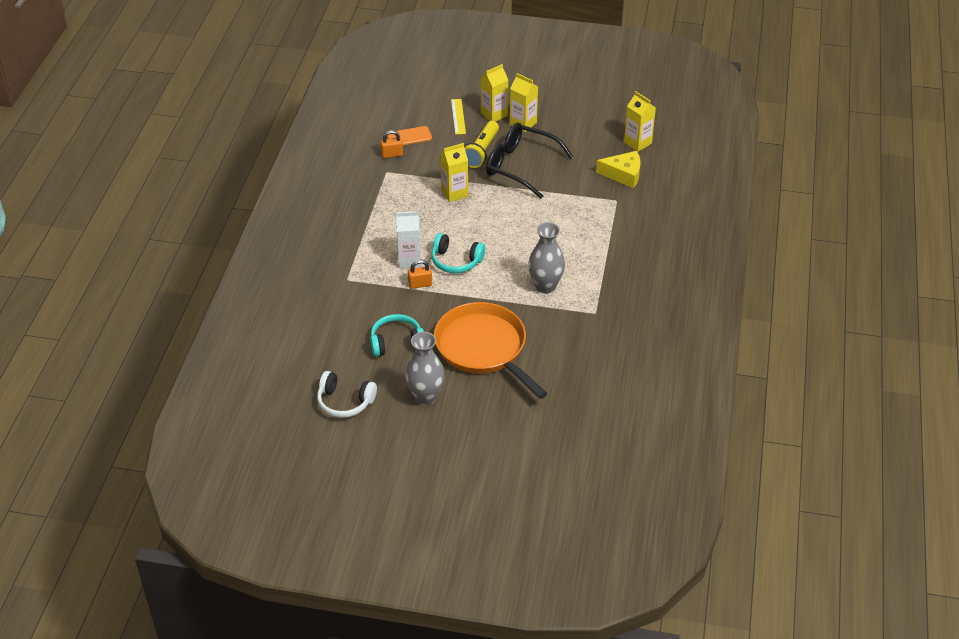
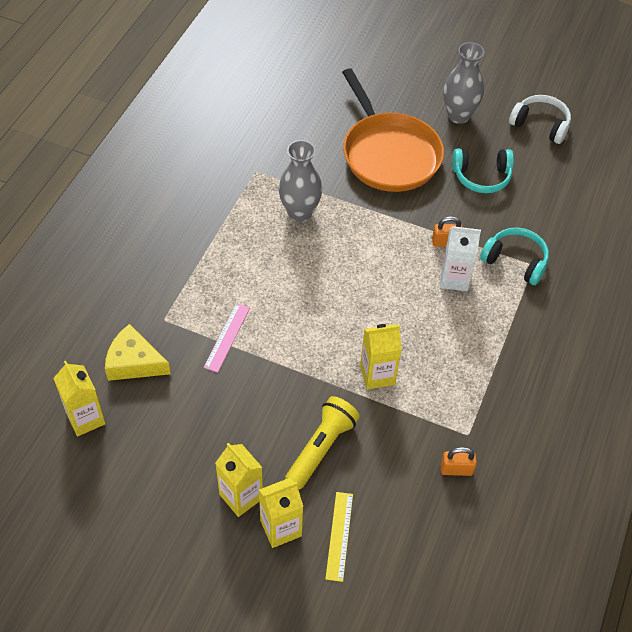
camera: 170 degrees left, 10 degrees up
orange phone [387,126,432,145] -> none
turquoise headphones [431,233,485,273] -> turquoise headphones moved to [480,227,549,285]
black glasses [486,123,573,199] -> none
none -> pink ruler [204,303,250,373]

